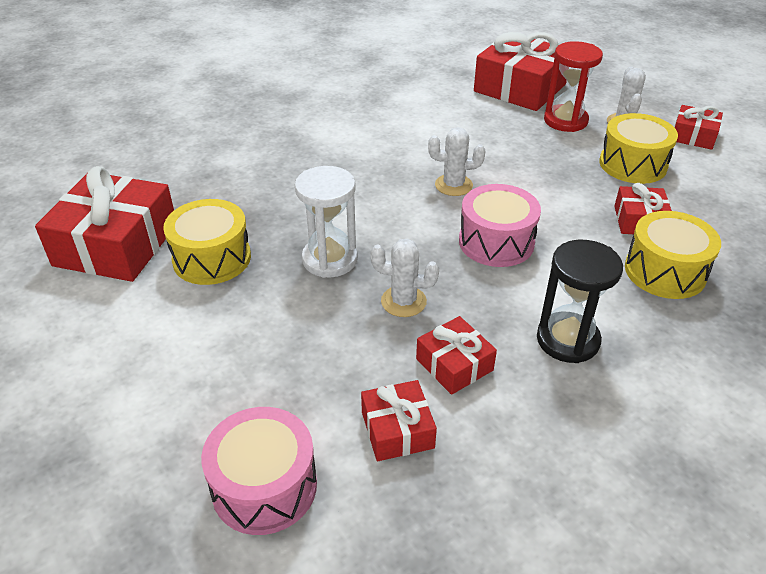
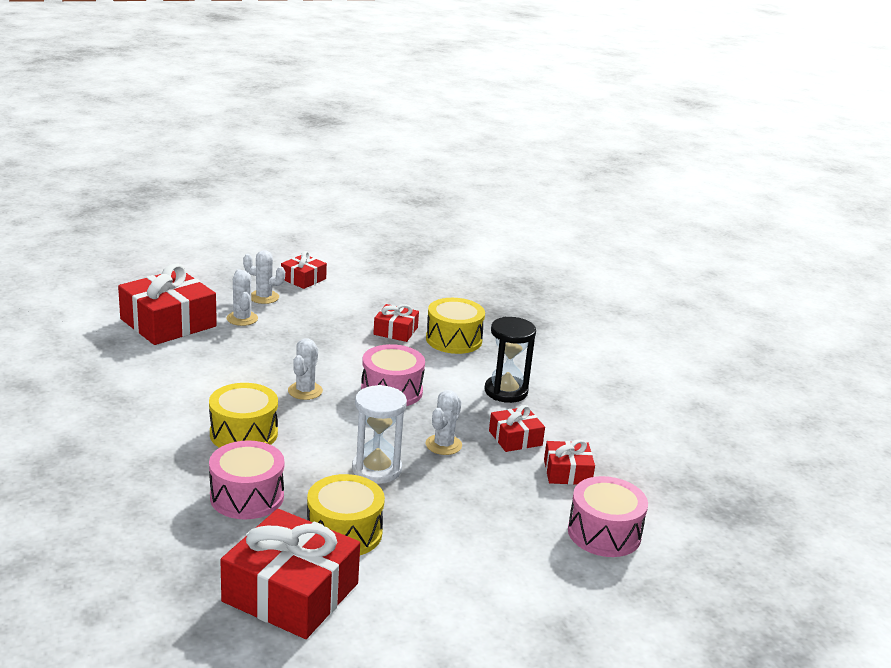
camera: 80 degrees left, 15 degrees down
red hourglass [544,41,603,132] -> white cactus [227,269,258,326]
yellow drum [599,113,678,184] -> yellow drum moved to [209,383,278,448]
none -> pink drum [209,440,284,519]

